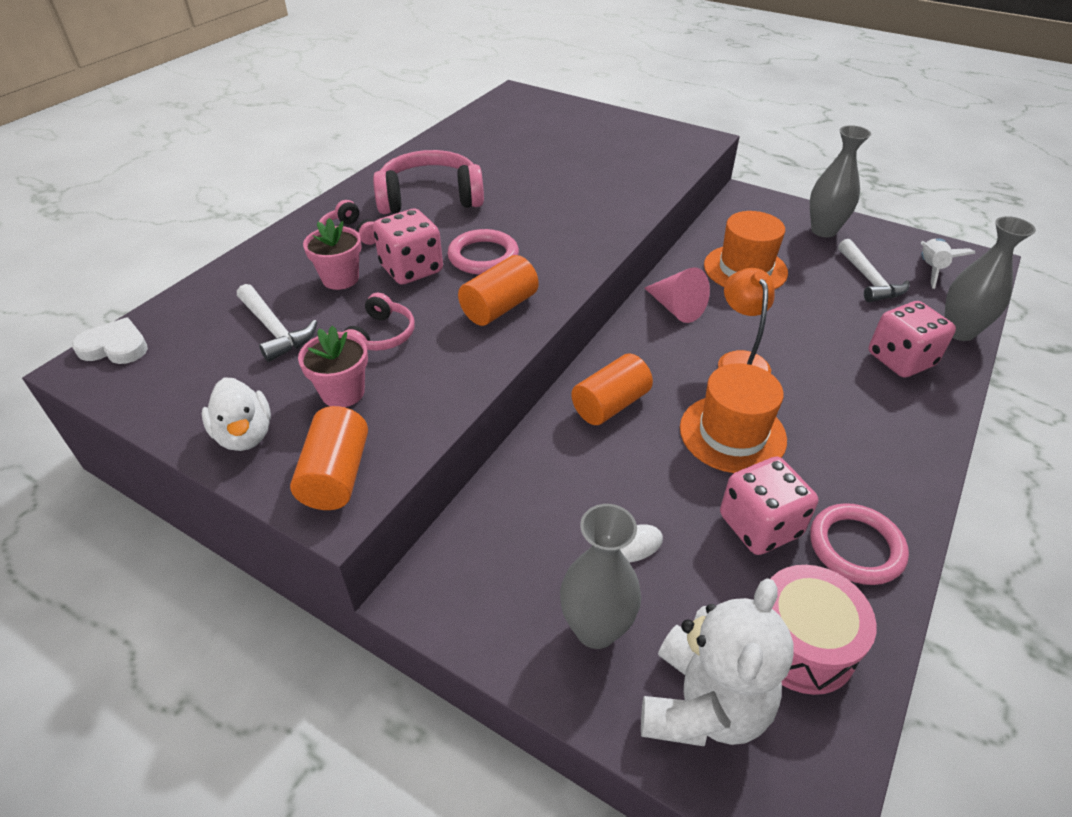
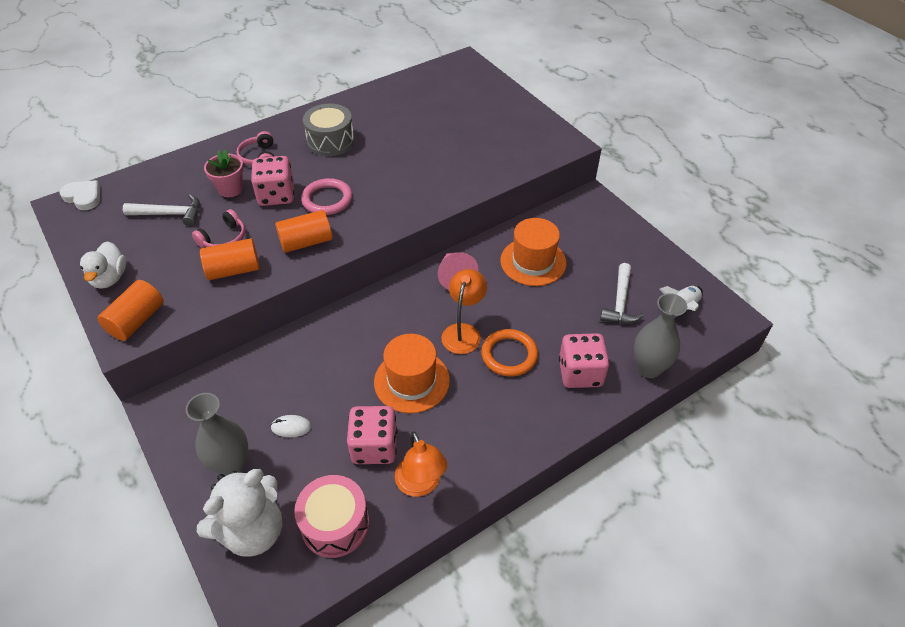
camera: 25 degrees right, 5 degrees up
white hammer [237,284,317,362] -> white hammer turned 75 degrees counterclockwise [123,194,200,226]
pink flower pot [298,325,368,407] -> none
pink headphones [373,150,484,214] -> grey drum [303,104,355,156]
orange cylinder [571,353,653,425] -> orange cylinder moved to [200,238,260,280]
grey vase [810,125,871,237] -> none
pink ring [810,503,909,585] -> orange lamp [395,431,447,497]
none -> orange ring [481,329,538,377]

